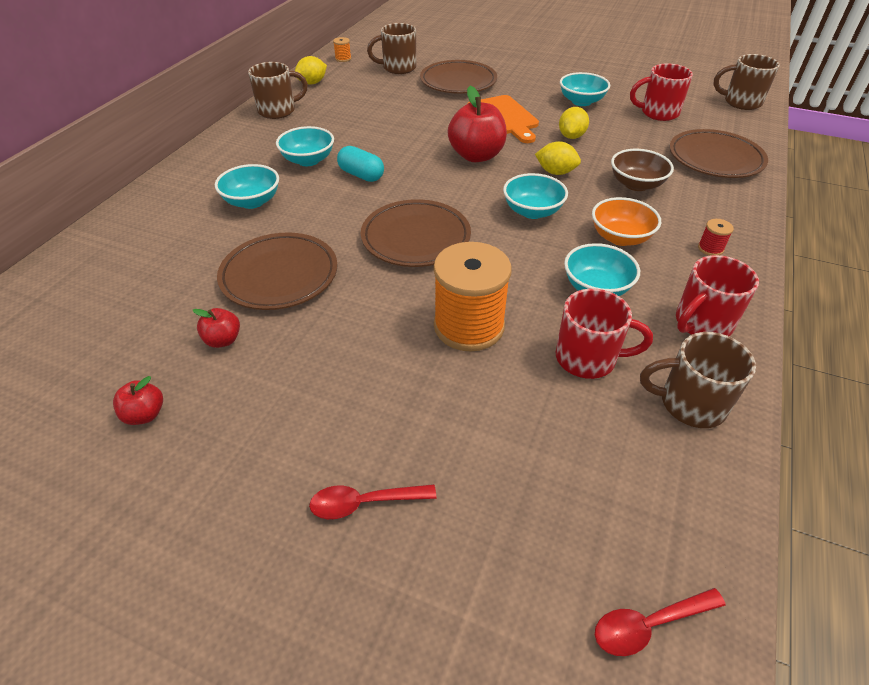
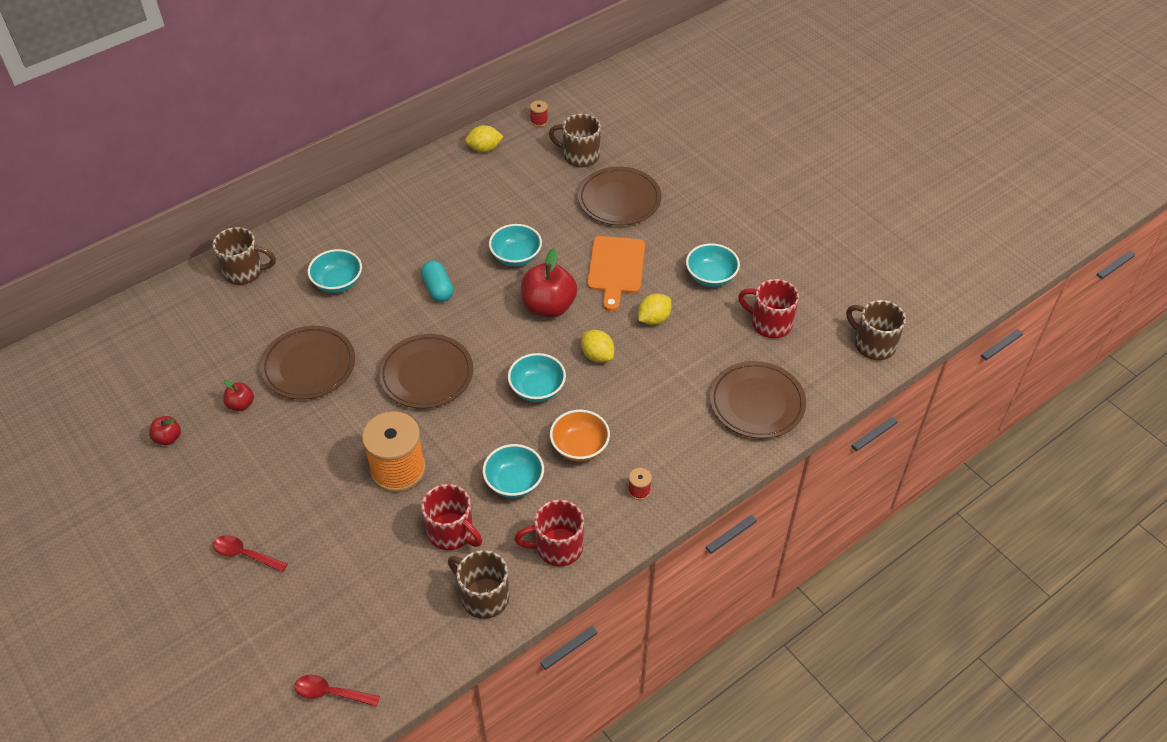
camera: 30 degrees right, 5 degrees up
brown mug [248,62,308,119] -> brown mug moved to [213,227,276,285]
turquoise bowl [276,126,334,166] -> turquoise bowl moved to [489,224,542,266]
orange spool [333,37,351,62] -> red spool [530,100,548,127]
brown bowl [611,149,674,191] -> none

